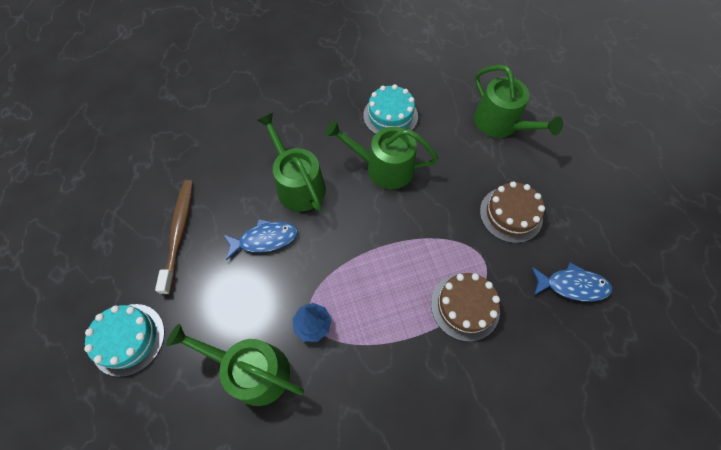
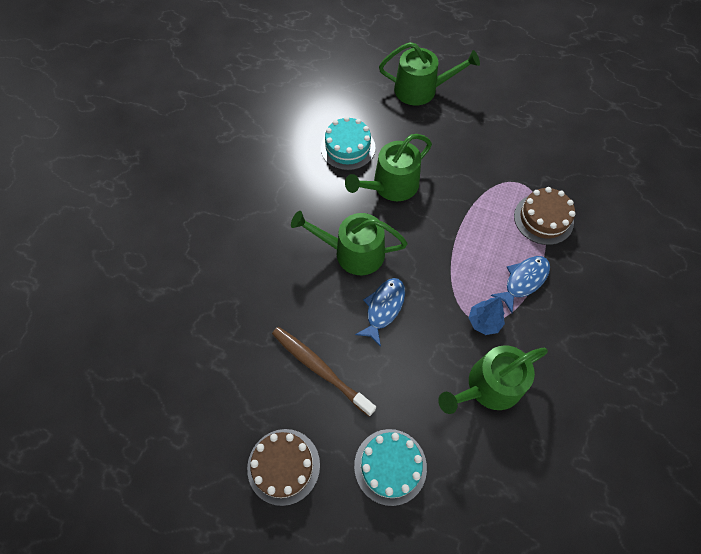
camera: 50 degrees left, 0 degrees up
brown cake [480,181,545,243] -> brown cake moved to [247,429,320,506]
blue fish [532,262,612,302] -> blue fish moved to [490,256,550,313]

